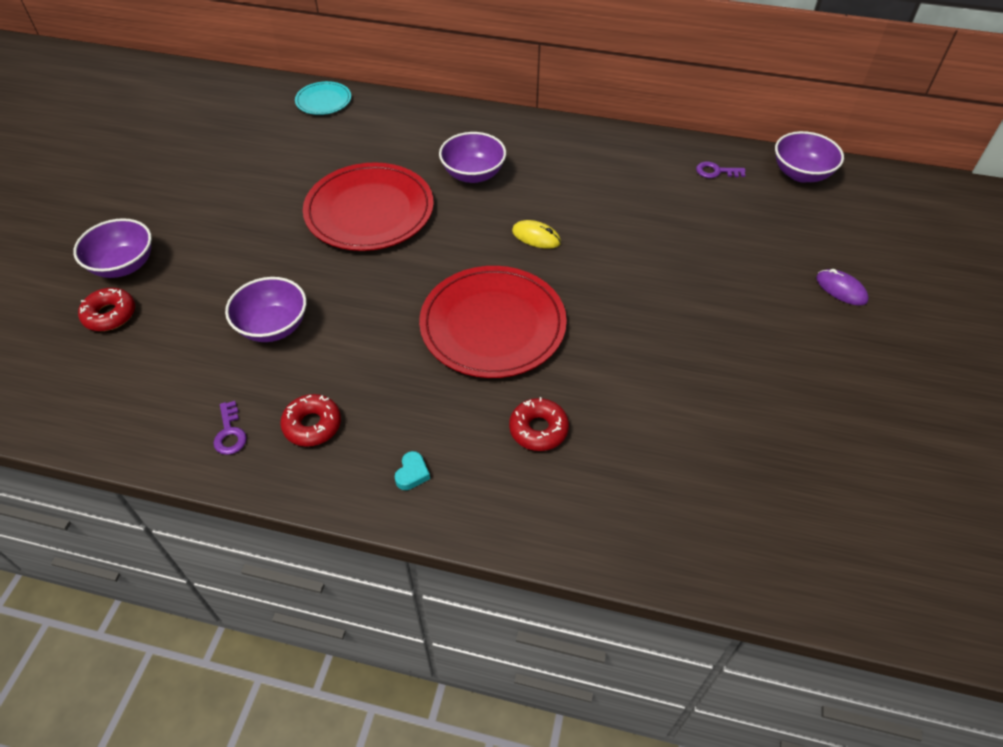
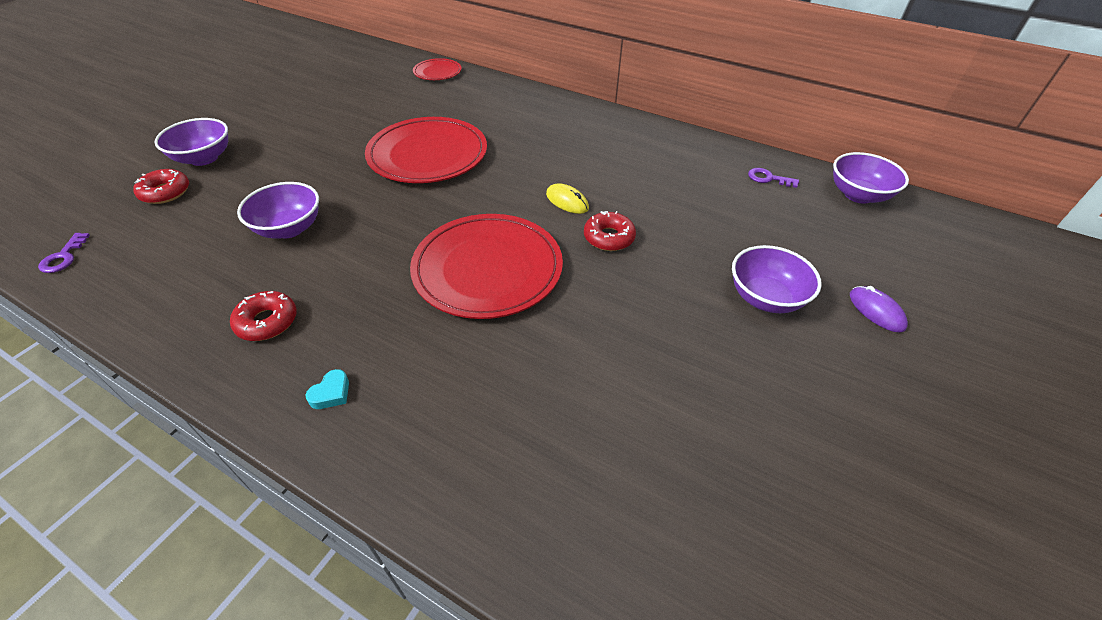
camera: 15 degrees right, 5 degrees down
purple key [213,401,247,455] -> purple key moved to [38,233,90,273]
turquoise plate [295,81,351,115] -> red plate [413,58,461,80]
purple bowl [439,132,506,183] -> purple bowl moved to [732,245,822,313]
red donut [509,397,569,451] -> red donut moved to [584,211,636,251]

